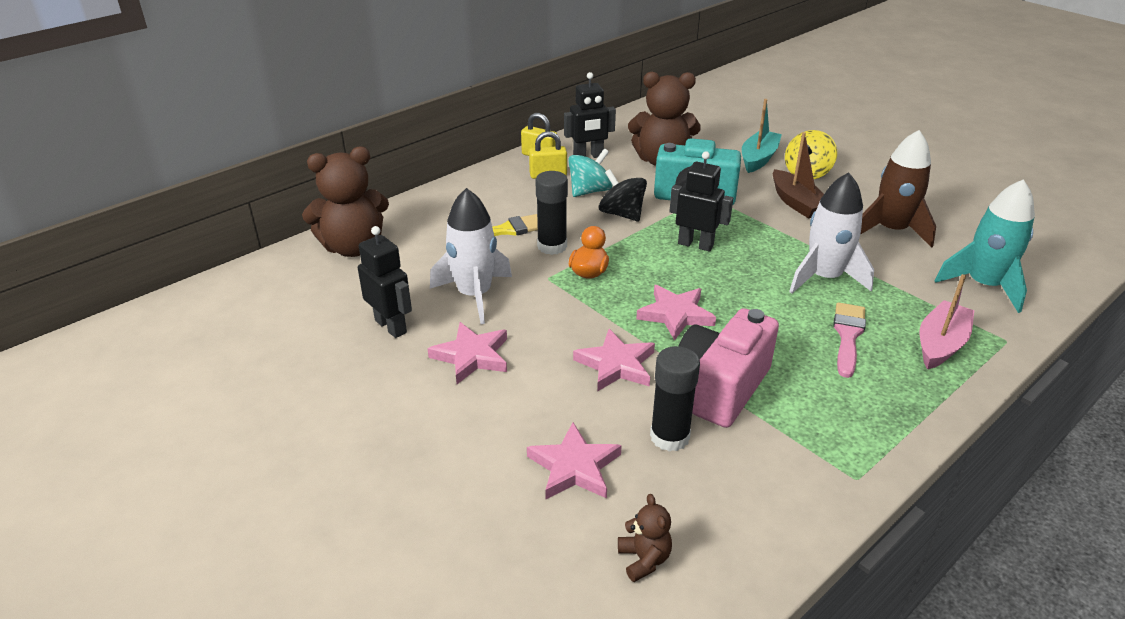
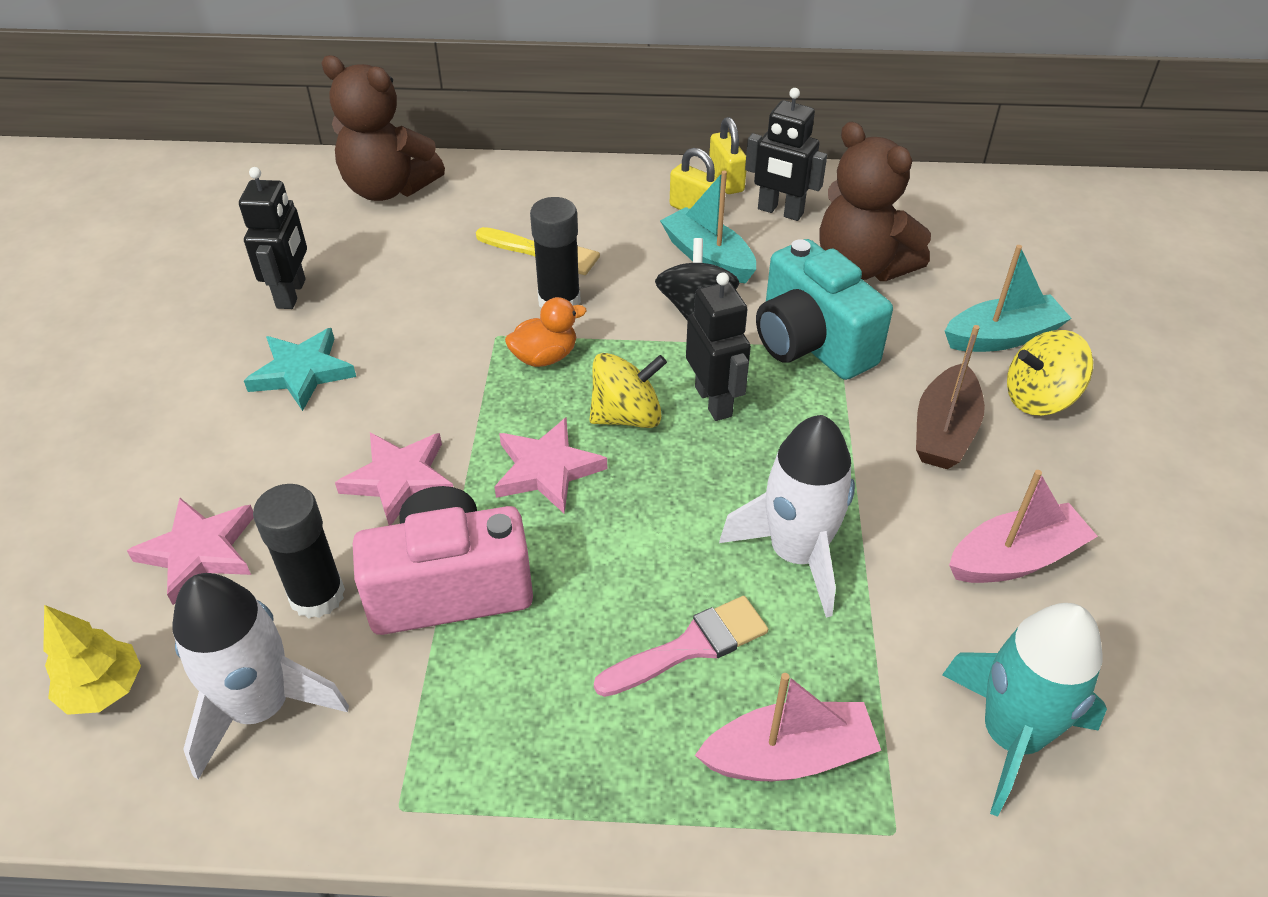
camera: 45 degrees right, 10 degrees up
pink star [428,322,507,384] -> turquoise star [244,328,356,411]
white rocket [430,188,512,324] -> white rocket moved to [172,573,349,780]
turquoise spinning top [568,148,613,197] -> turquoise boat [660,171,756,284]
brown teddy bear [618,494,672,582] -> yellow tree [43,605,141,715]
brown rocket [860,130,936,248] -> pink boat [949,470,1098,583]
none -> yellow spinning top [590,353,667,428]

